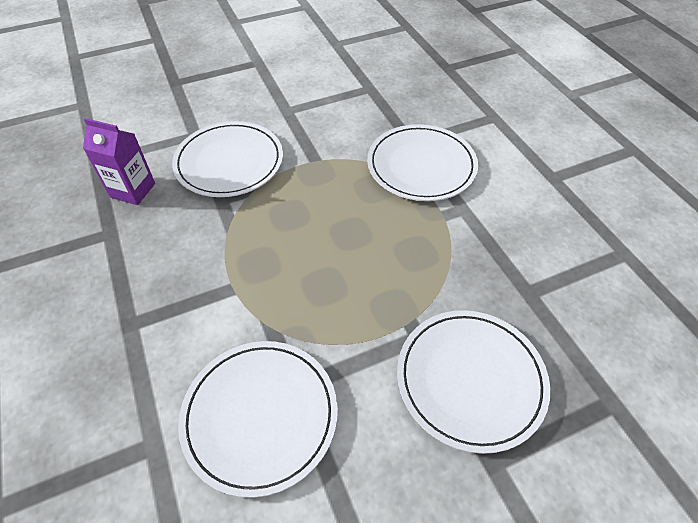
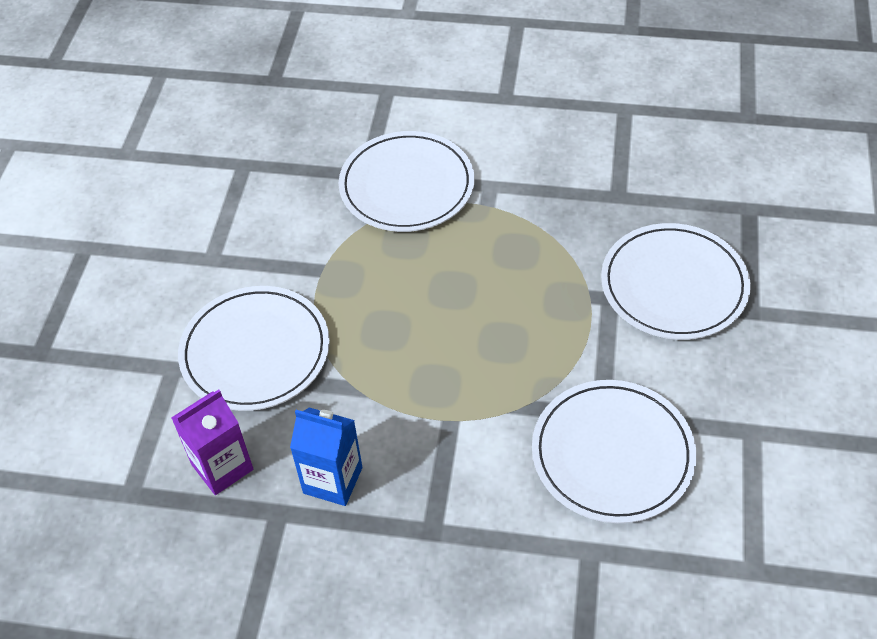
camera: 55 degrees left, 0 degrees up
none -> blue carton [290,407,363,506]

